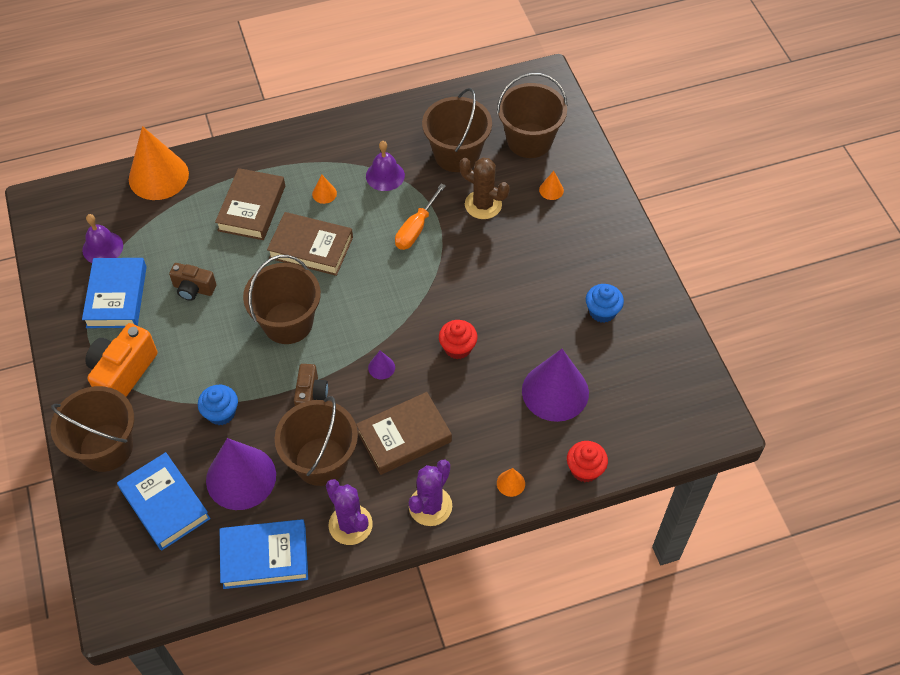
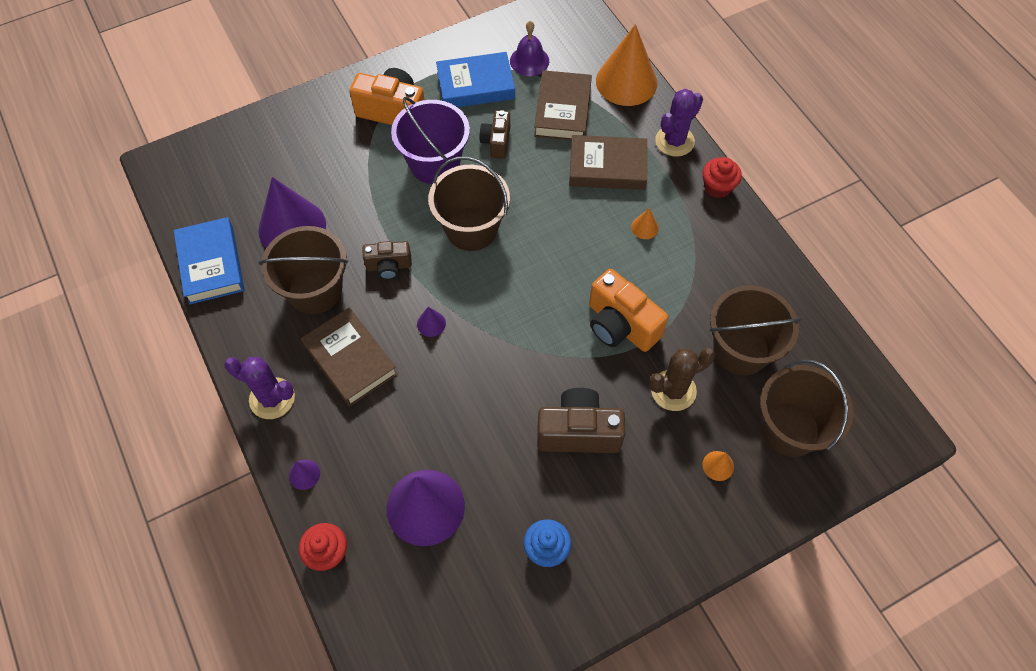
camera: 80 degrees right, 5 degrees up
brown bucket [51,386,134,472] -> none
blue book [117,452,211,551] -> none
blue cupcake [198,385,238,425] -> none
brown book [267,212,353,276] -> brown book moved to [534,70,592,140]
purple cactus [326,479,373,545] -> purple cactus moved to [655,89,703,157]
purple bell [366,141,405,191] -> none
orange screwdriver [395,183,446,250] -> orange camera [589,269,668,352]
red cupcake [439,320,477,359] -> red cupcake moved to [702,157,742,198]
brown cactus [459,158,510,219] -> brown cactus turned 45 degrees clockwise [649,348,715,411]
orange cone [497,468,525,497] -> purple cone [289,460,320,490]
none -> purple bucket [391,97,470,184]
none -> brown camera [537,388,625,453]

